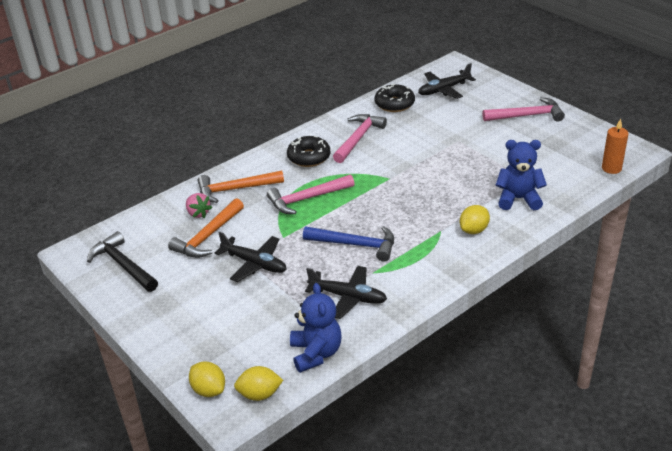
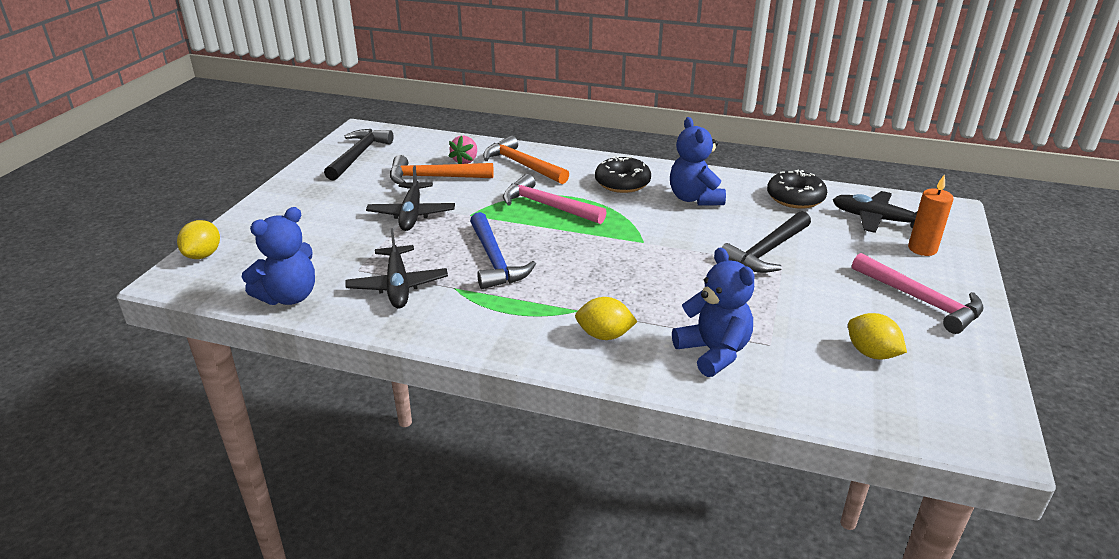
camera: 55 degrees right, 5 degrees down
yellow lemon [234,366,283,401] -> yellow lemon moved to [848,313,907,360]
pink hammer [333,114,387,163] -> blue teddy bear [670,117,726,206]
orange candle [602,119,628,174] -> orange candle moved to [908,174,954,256]
none -> black hammer [721,211,811,273]

